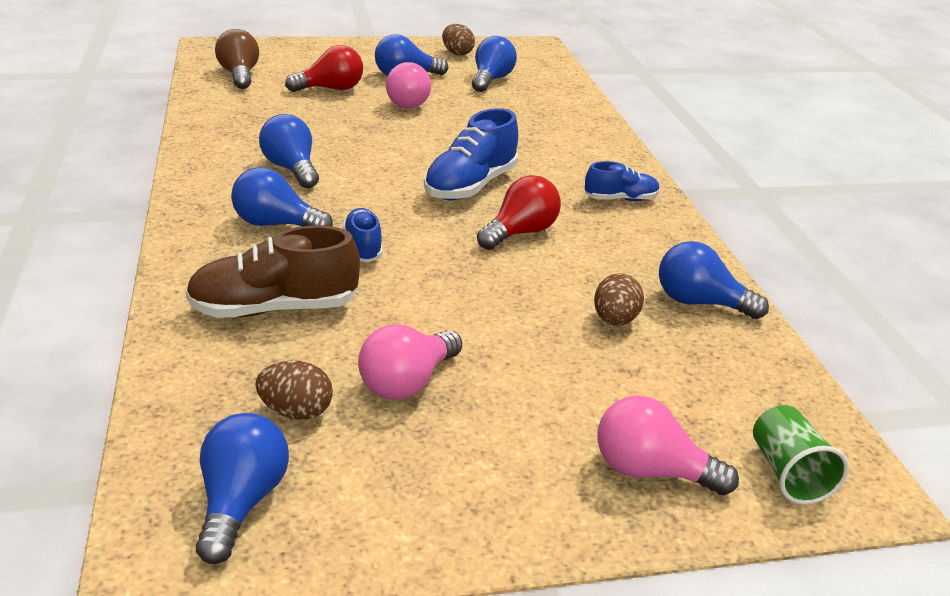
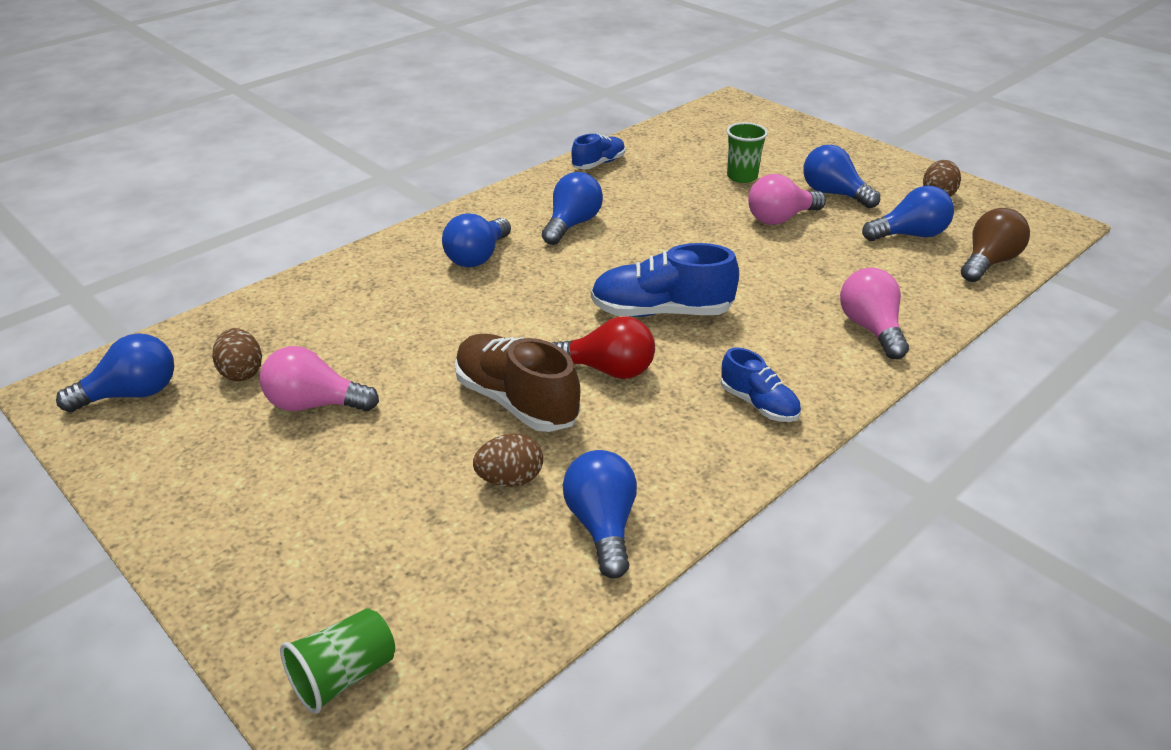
camera: 60 degrees right, 5 degrees up
brown shoe [186,226,360,318] -> brown shoe moved to [455,334,580,432]
brown light bulb [215,29,259,89] -> brown light bulb moved to [961,208,1030,282]
blue light bulb [231,167,333,227] -> blue light bulb turned 135 degrees counterclockwise [442,213,511,268]
red light bulb [285,45,363,92] -> green cup [727,122,768,183]
blue shoe [343,208,382,262] -> blue shoe moved to [571,134,625,169]
pink light bulb [597,395,739,495] -> pink light bulb moved to [840,268,909,359]

